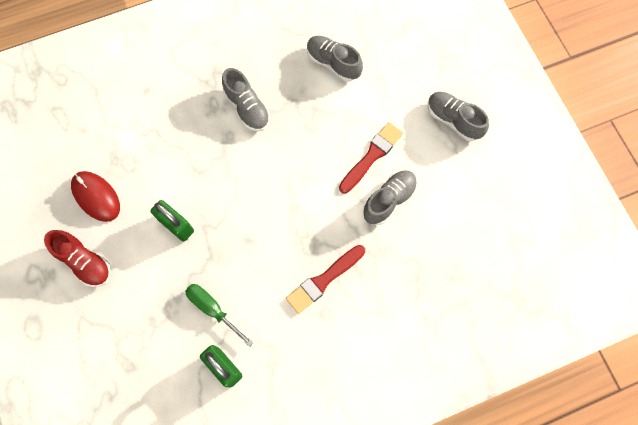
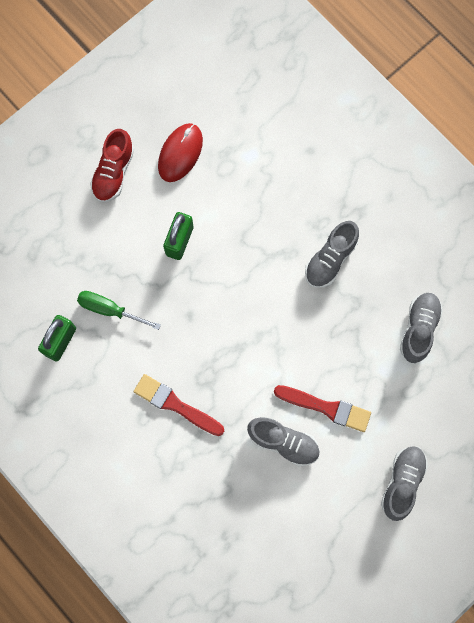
camera: 70 degrees right, 5 degrees up
green screwdriver [185,284,253,347] -> green screwdriver turned 90 degrees counterclockwise [77,291,161,330]

